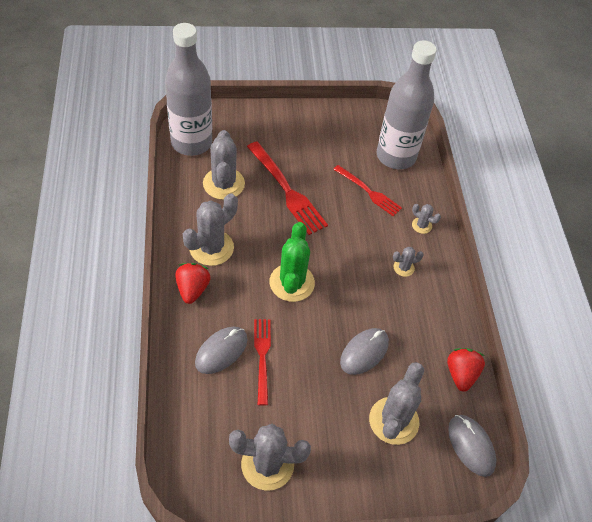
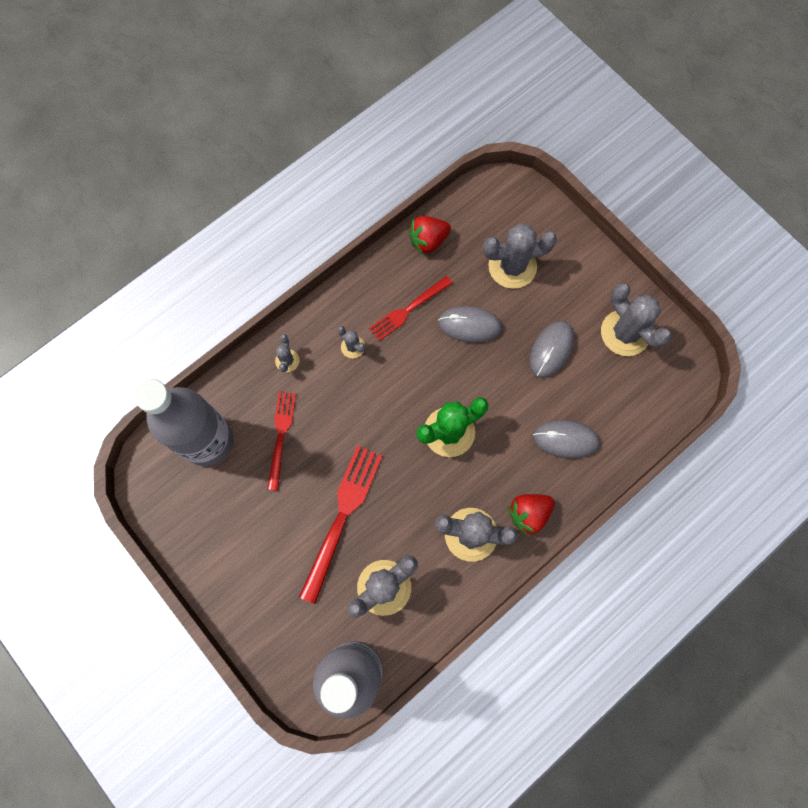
camera: 120 degrees left, 20 degrees up
red fork [254,319,271,406] -> red fork moved to [369,276,453,341]
grey mouse [448,415,496,477] -> grey mouse moved to [529,321,574,378]

